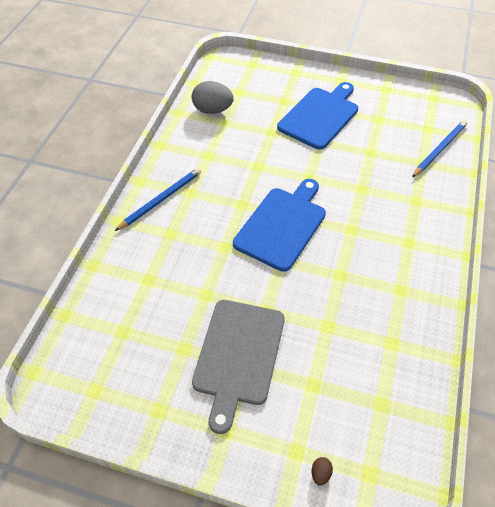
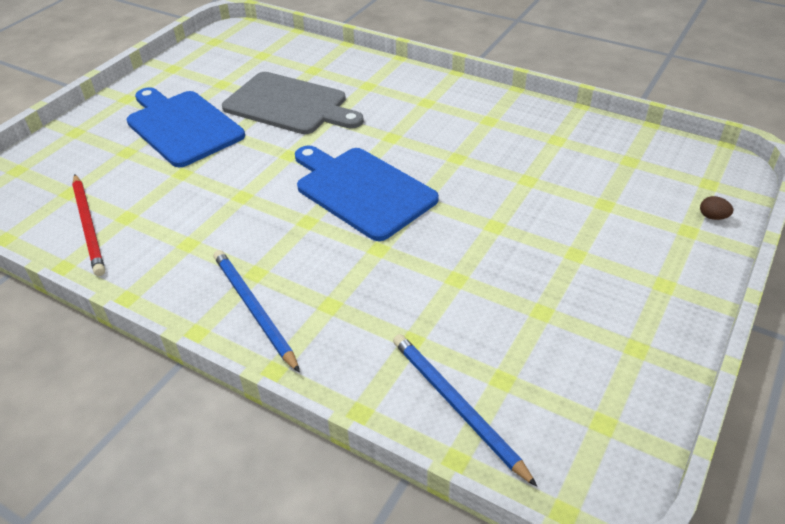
camera: 75 degrees left, 10 degrees down
grey egg [192,81,234,114] -> red pencil [72,174,105,276]
grey cutting board [192,300,285,434] -> grey cutting board moved to [222,72,364,134]
blue pencil [412,120,467,177] -> blue pencil moved to [393,334,537,487]

